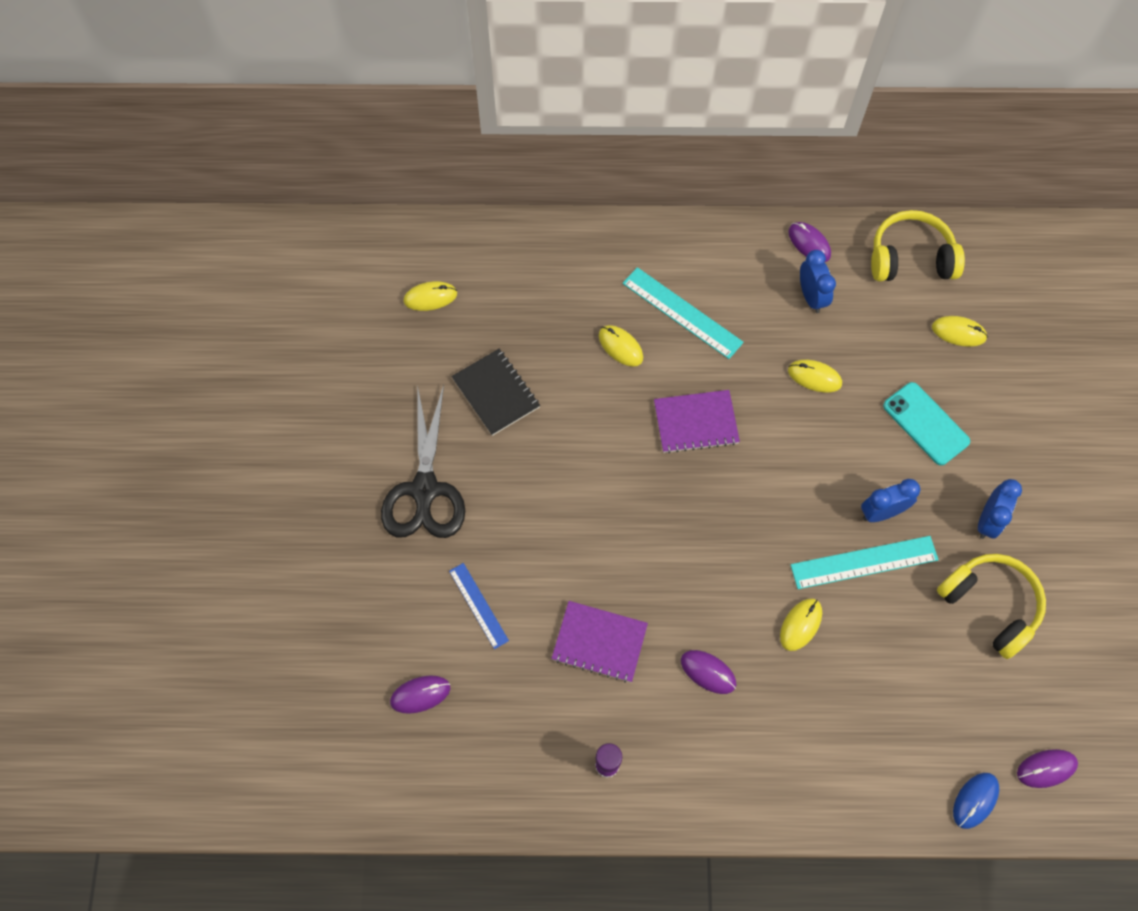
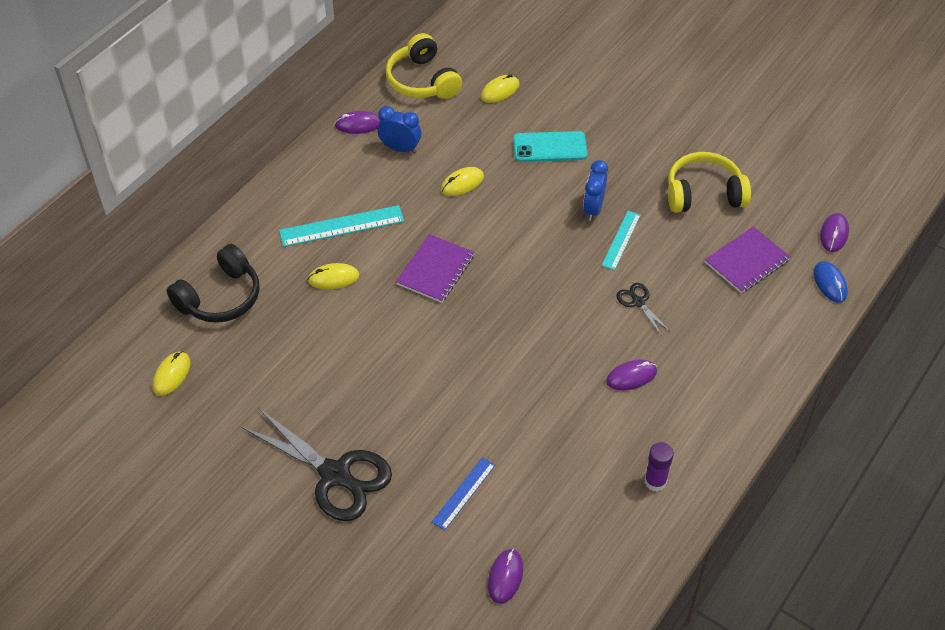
camera: 55 degrees left, 15 degrees down
blue ruler [449,563,509,649] -> blue ruler turned 60 degrees counterclockwise [432,457,495,530]
black notebook [451,349,540,436] -> none
purple notebook [551,601,648,683] -> purple notebook moved to [705,227,790,293]
yellow mouse [780,599,822,651] -> black scissors [616,283,671,335]
turquoise ruler [791,536,939,589] -> turquoise ruler [602,211,641,270], size x0.63
yellow headphones [871,210,965,281] -> yellow headphones turned 60 degrees counterclockwise [386,33,462,99]
blue clock [978,479,1022,539] -> none
none -> black headphones [167,244,260,323]

